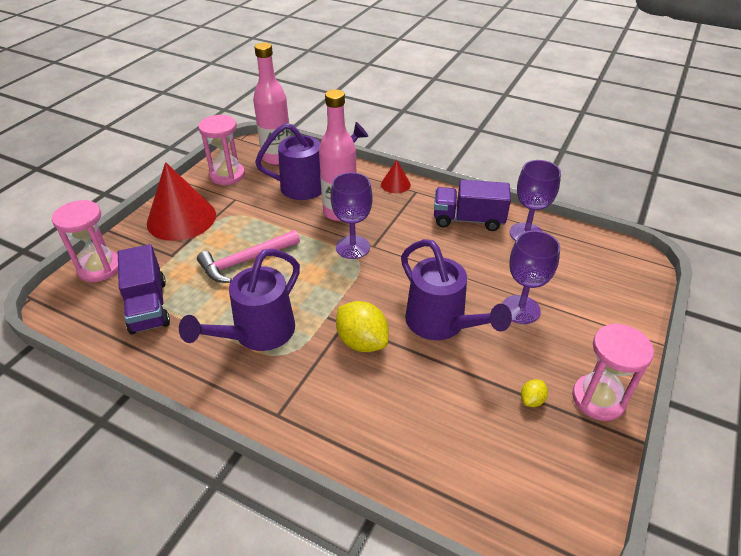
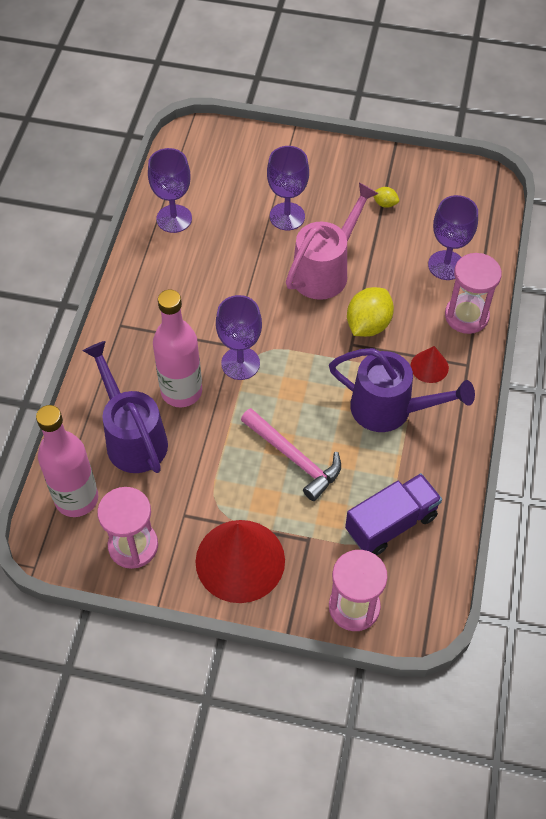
camera: 105 degrees left, 15 degrees up
red cone [381,160,411,193] -> red cone moved to [411,346,449,383]
purple watering can [401,239,512,340] -> pink watering can [286,182,378,300]
purple truck [434,180,511,231] -> none
pink hourglass [572,324,654,421] -> pink hourglass moved to [445,253,502,334]
none -> purple goblet [428,195,478,280]

